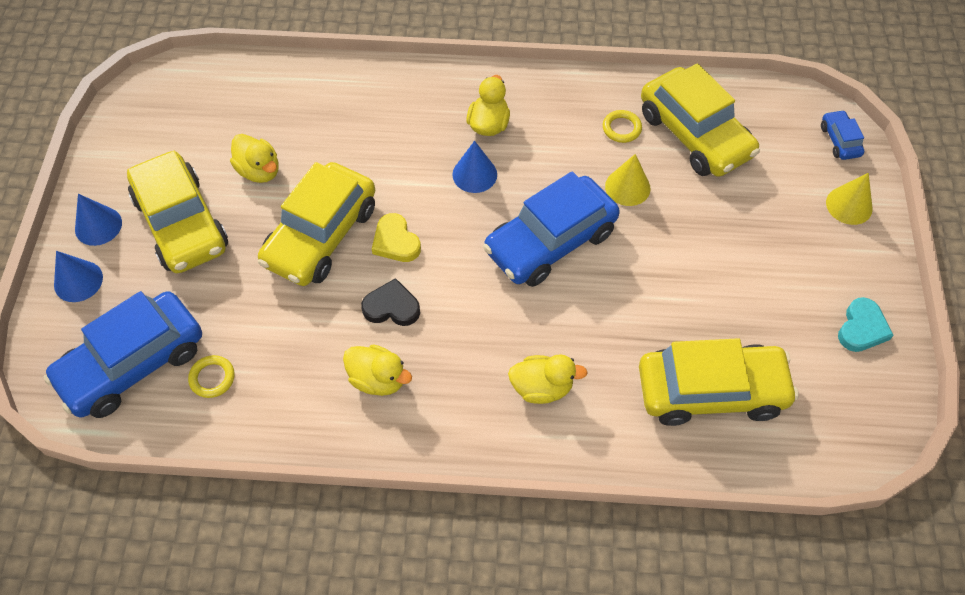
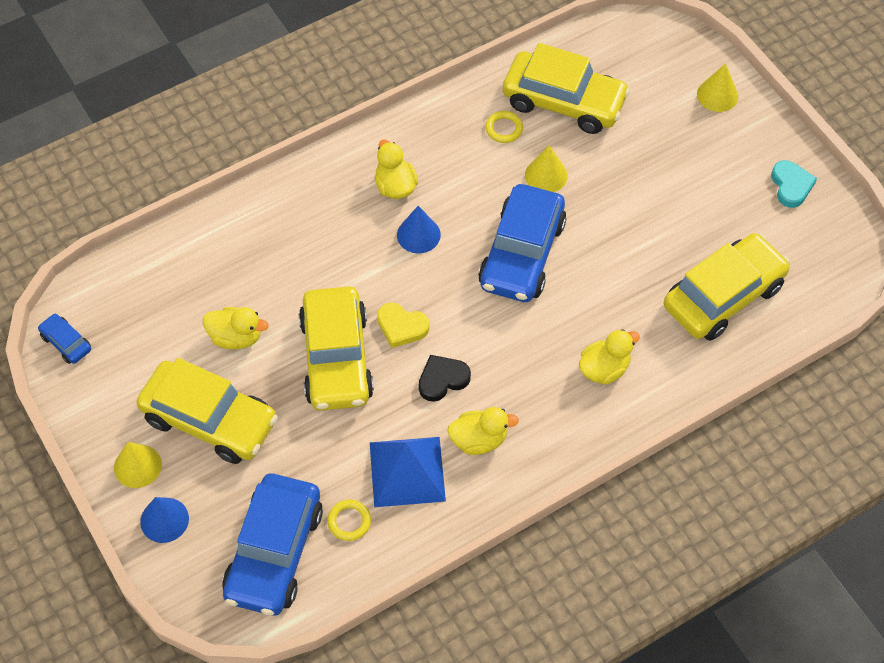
camera: 35 degrees left, 0 degrees up
blue cone [75,194,122,246] -> yellow cone [114,442,162,488]
blue car [821,110,864,160] -> blue car moved to [38,313,91,364]
none -> blue pyramid [370,437,446,507]

